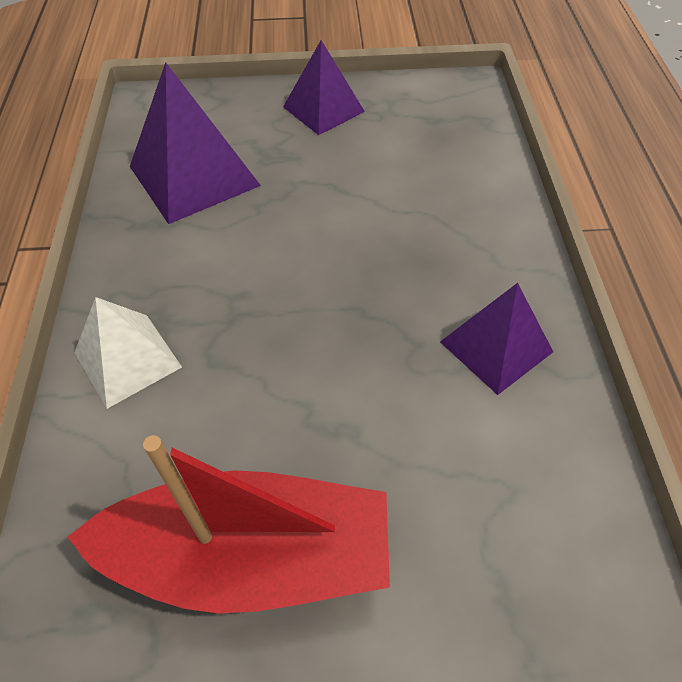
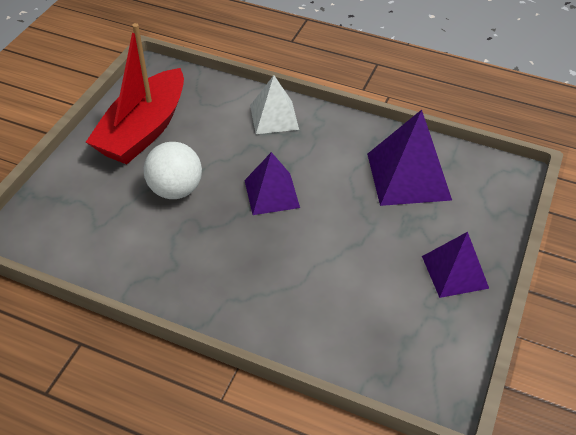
camera: 115 degrees right, 5 degrees down
purple pyramid [440,283,553,395] -> purple pyramid moved to [244,152,300,215]
none -> white ball [144,142,202,199]

